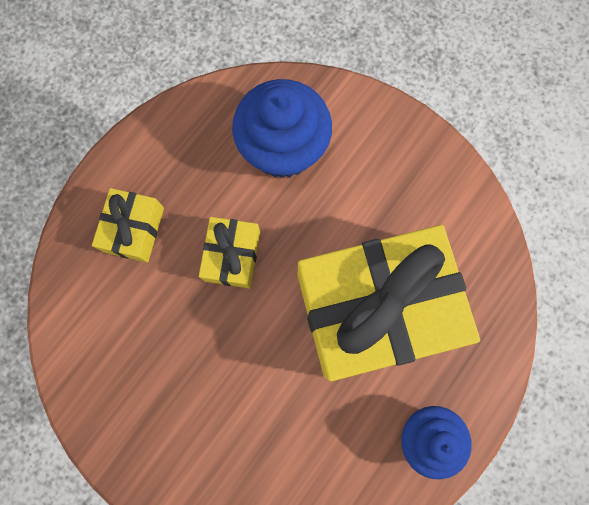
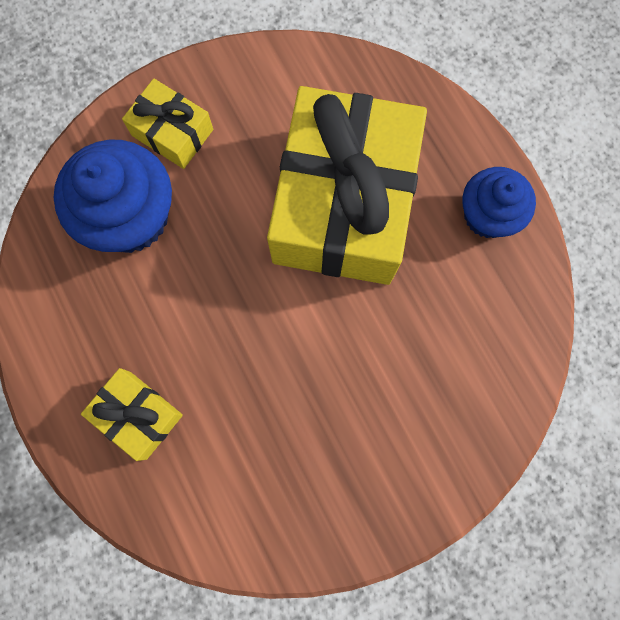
camera: 65 degrees left, 0 degrees up
yellow gift [199,217,260,288] -> yellow gift moved to [122,78,213,169]

